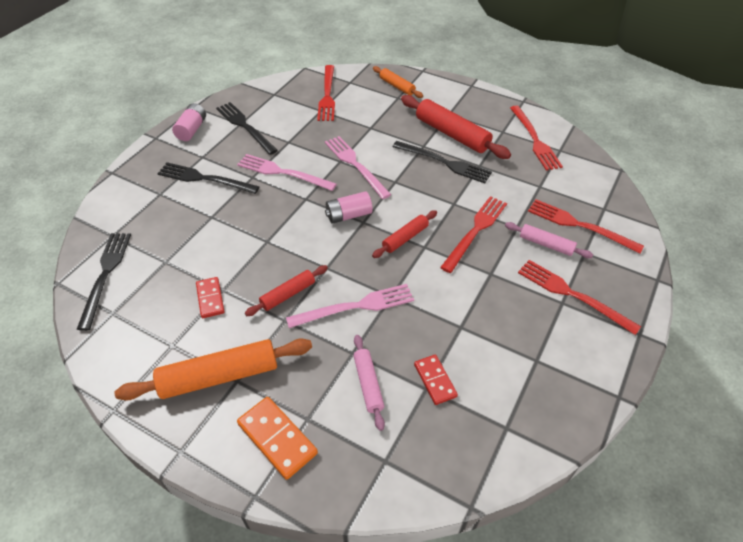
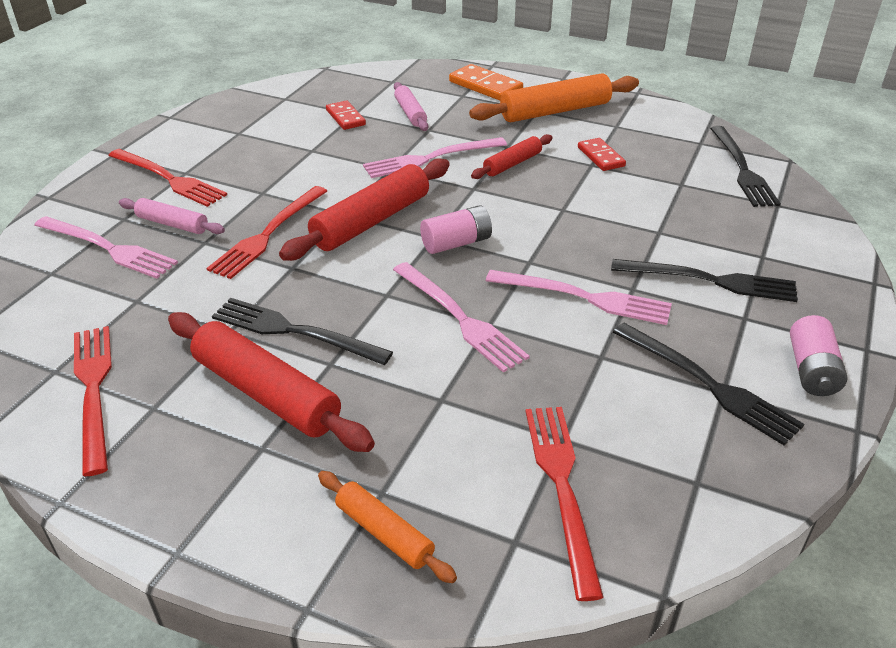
camera: 175 degrees right, 10 degrees down
red rolling pin [372,210,437,258] -> red rolling pin [279,159,450,261], size x1.80
red fork [528,199,644,254] -> pink fork [34,216,178,279]

